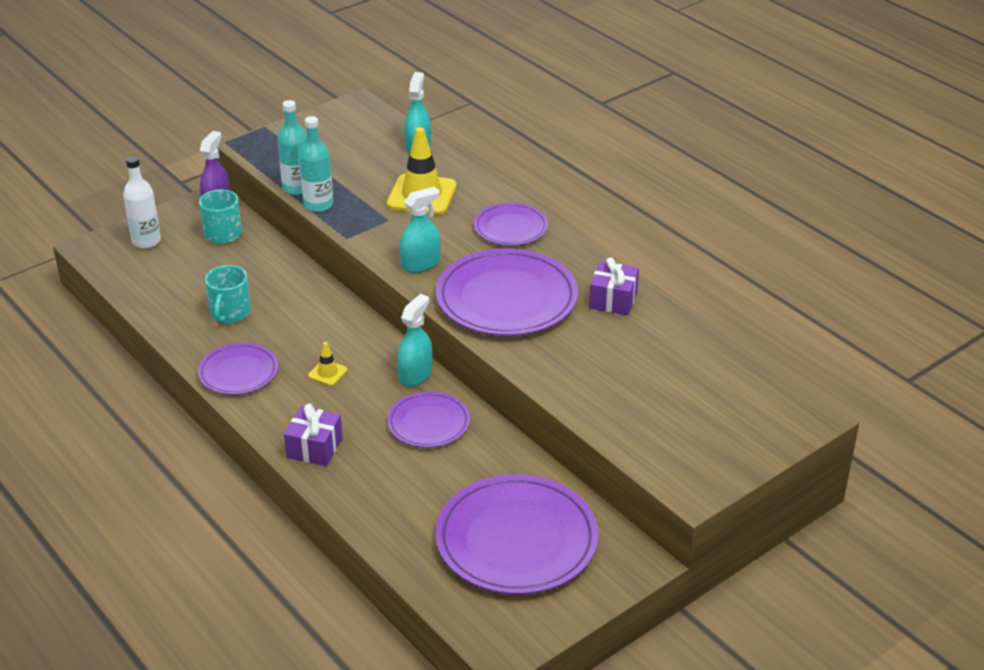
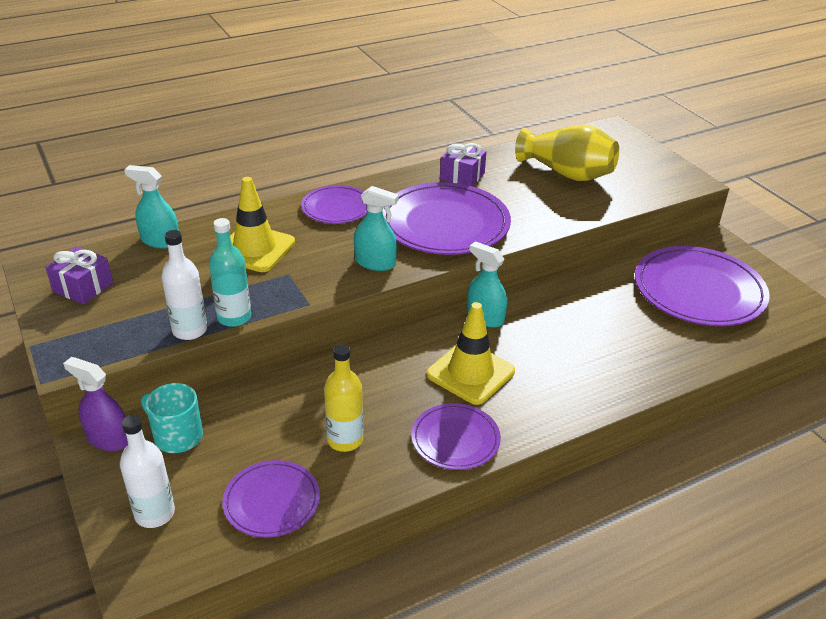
camera: 80 degrees left, 0 degrees up
turquoise mug [205,265,251,324] -> yellow bottle [324,344,363,452]
turquoise bottle [277,100,307,195] -> white bottle [161,230,207,340]
purple gift [284,403,343,466] -> purple gift moved to [45,246,113,304]
yellow traffic cone [308,342,348,386] -> yellow traffic cone [427,302,515,405], size x2.17
purple plate [387,391,470,448] -> purple plate moved to [222,460,320,538]
turquoise spray bottle [400,186,440,273] -> turquoise spray bottle turned 135 degrees clockwise [354,186,399,271]
none -> yellow vase [515,124,619,181]

